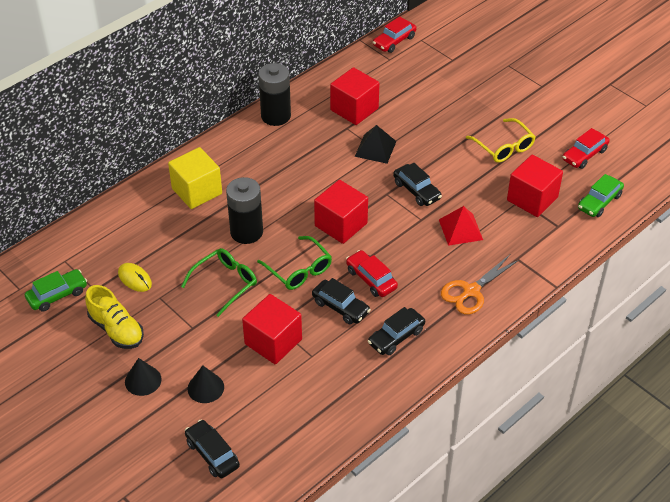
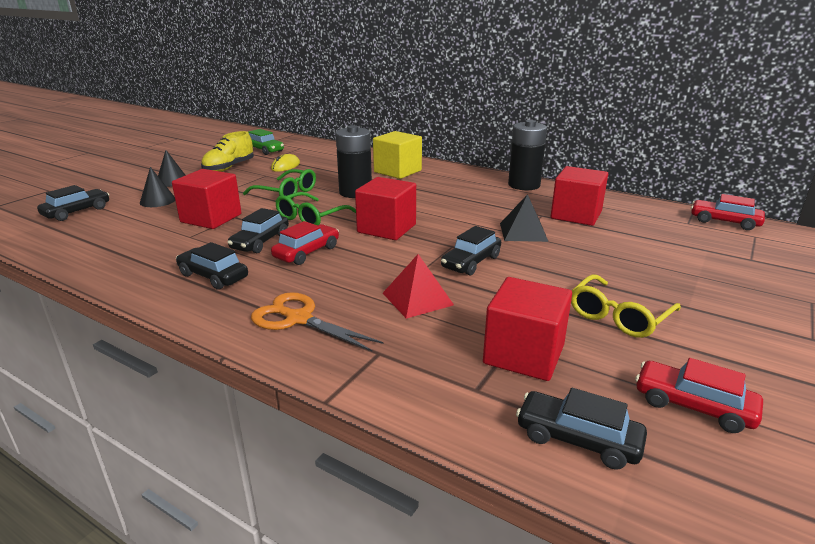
camera: 75 degrees right, 20 degrees down
green car [578,174,624,217] -> black car [516,388,647,470]

